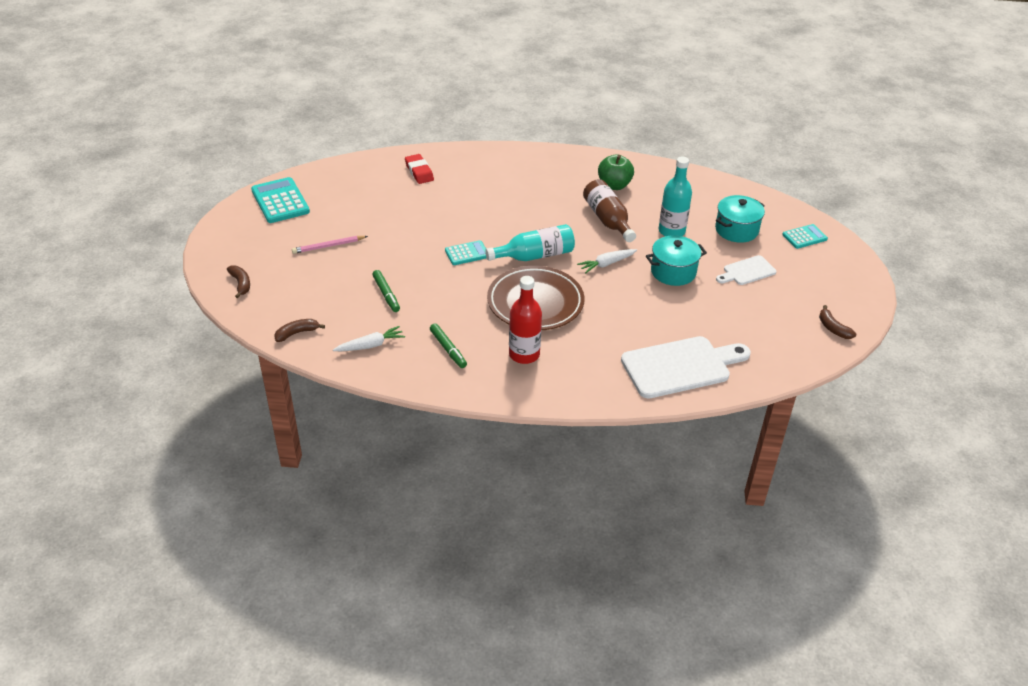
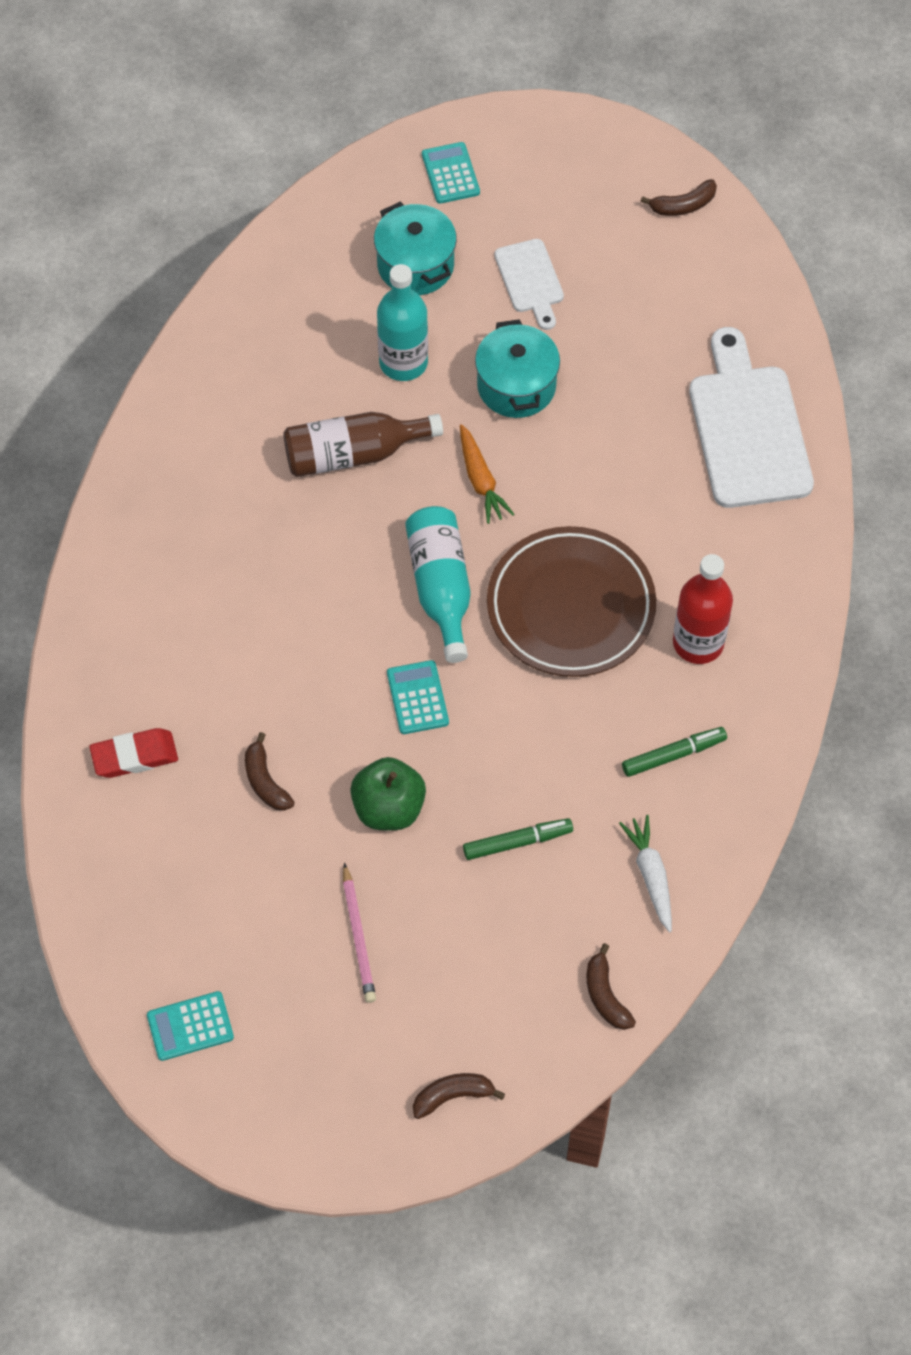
camera: 80 degrees left, 20 degrees up
turquoise calculator [251,177,310,223] -> turquoise calculator [147,991,234,1061], size x0.59
white carrot [577,249,637,273] -> orange carrot [460,424,515,524]
green apple [598,154,634,190] -> green apple moved to [350,757,426,830]
none -> brown banana [245,732,295,811]

